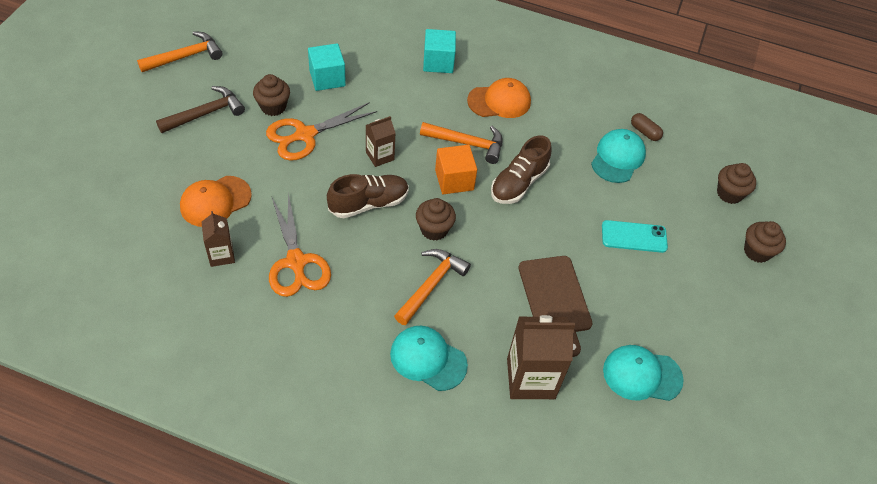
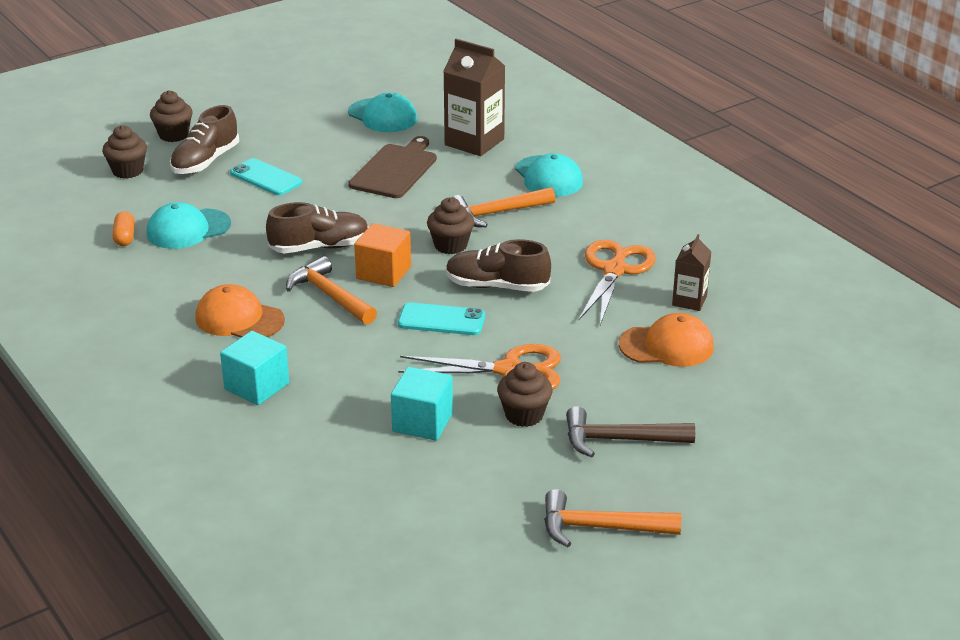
camera: 140 degrees left, 20 degrees down
brown carton [366,116,395,167] -> turquoise phone [398,303,485,335]
brown capsule [631,113,663,141] -> orange capsule [112,211,135,246]
none -> brown shoe [170,105,239,174]

